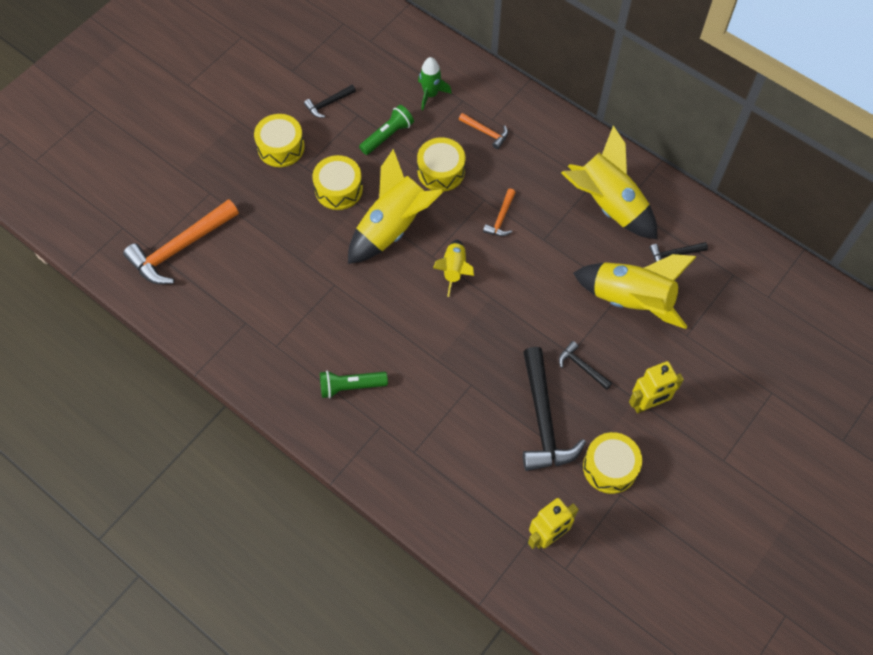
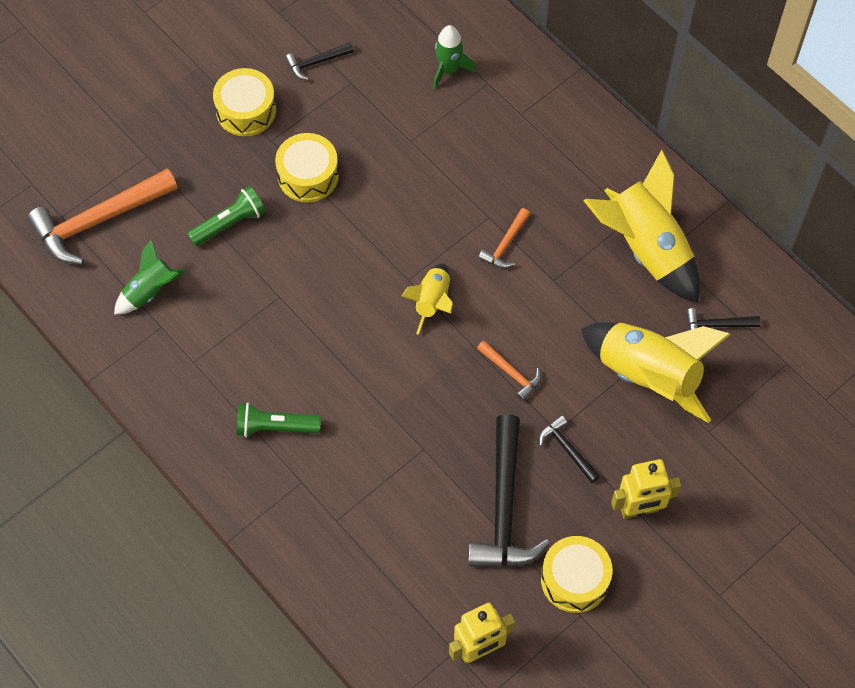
camera: 10 degrees right, 0 degrees up
yellow rocket [348,149,444,264] -> none
green flashlight [359,105,414,155] -> green flashlight moved to [187,186,266,246]
yellow drum [417,137,465,191] -> none
orange hammer [459,113,508,149] -> orange hammer moved to [477,341,541,401]
none -> green rocket [114,239,186,314]

